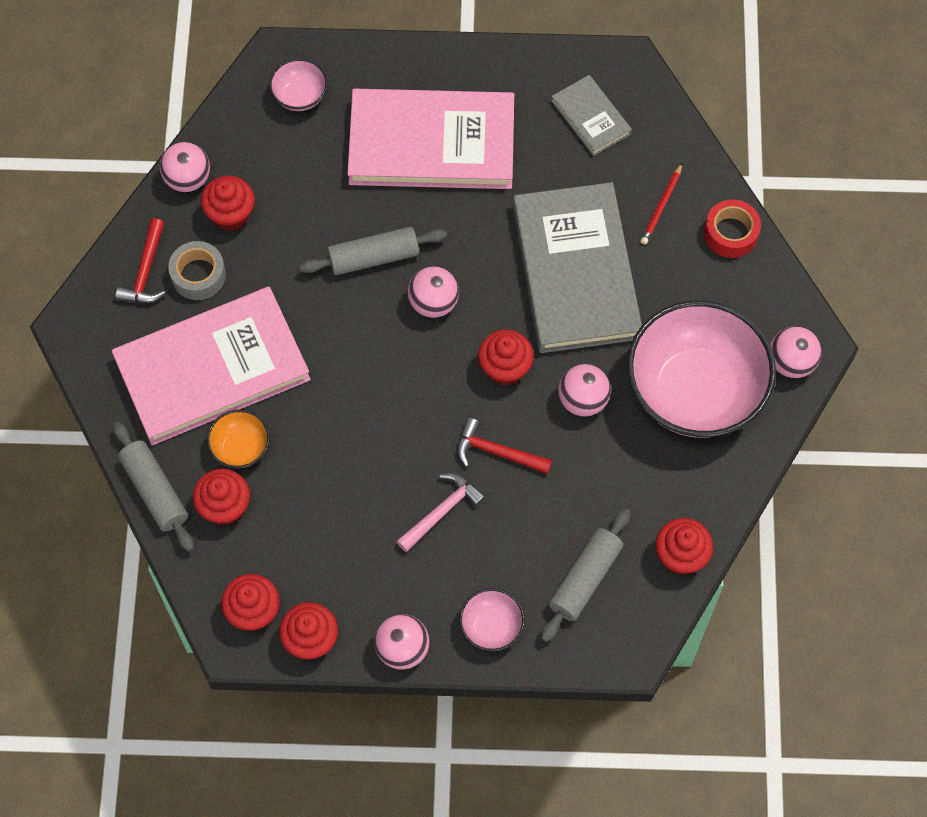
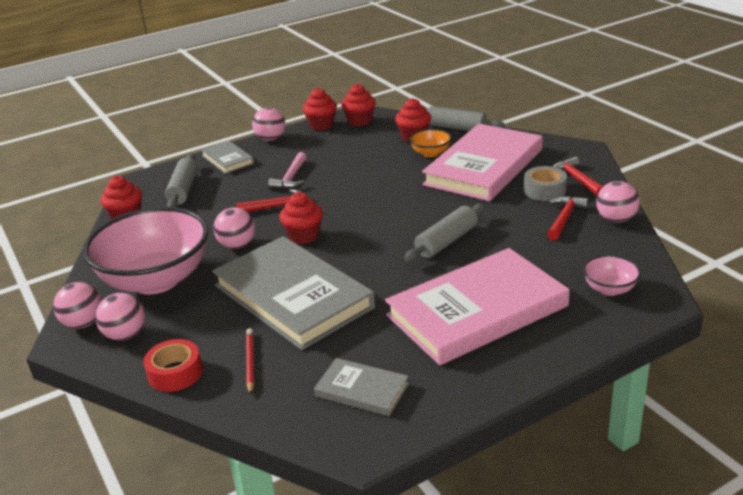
camera: 150 degrees right, 35 degrees down
red cupcake [201,176,255,231] -> red hammer [547,196,589,240]
pink ball [408,266,459,318] -> pink ball moved to [95,293,145,341]
pink bowl [459,588,525,651] -> grey book [201,141,254,174]

